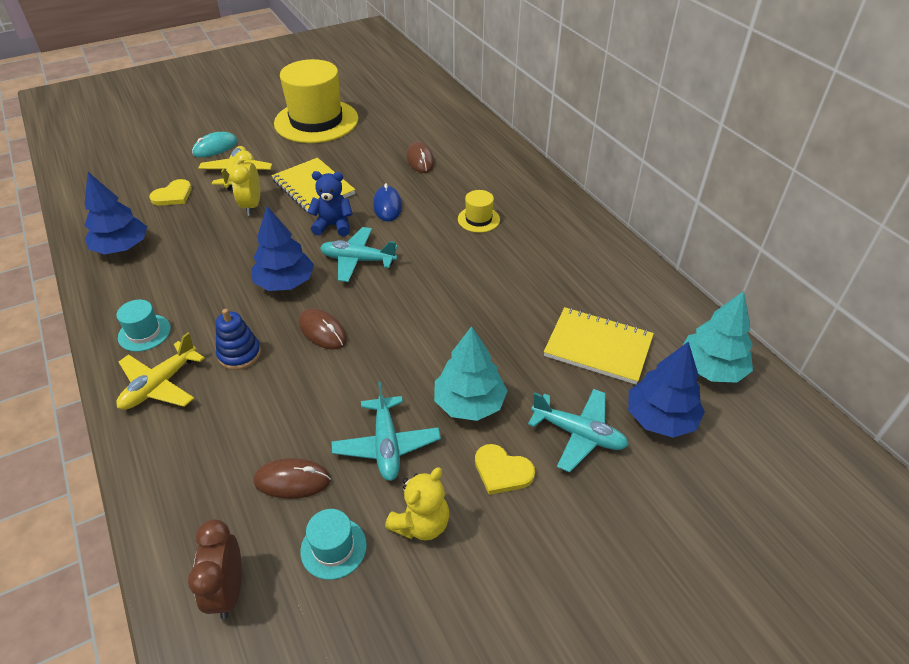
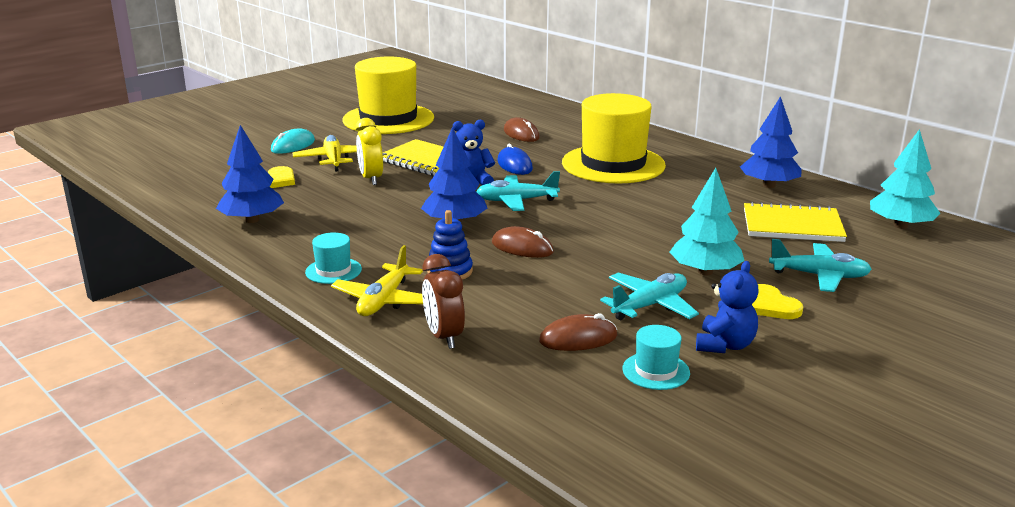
camera: 15 degrees left, 20 degrees down
brown clock [188,519,242,620] -> brown clock moved to [422,254,465,349]
turquoise plane [331,382,441,481] -> turquoise plane turned 105 degrees counterclockwise [600,272,699,320]
yellow teddy bear [385,467,449,541] -> blue teddy bear [696,261,758,353]
yellow hat [458,190,500,233] -> yellow hat [562,93,666,184], size x2.35
yellow heart [475,444,535,495] -> yellow heart turned 45 degrees clockwise [752,284,803,319]
blue tree [628,341,705,438] -> blue tree moved to [740,96,802,188]

